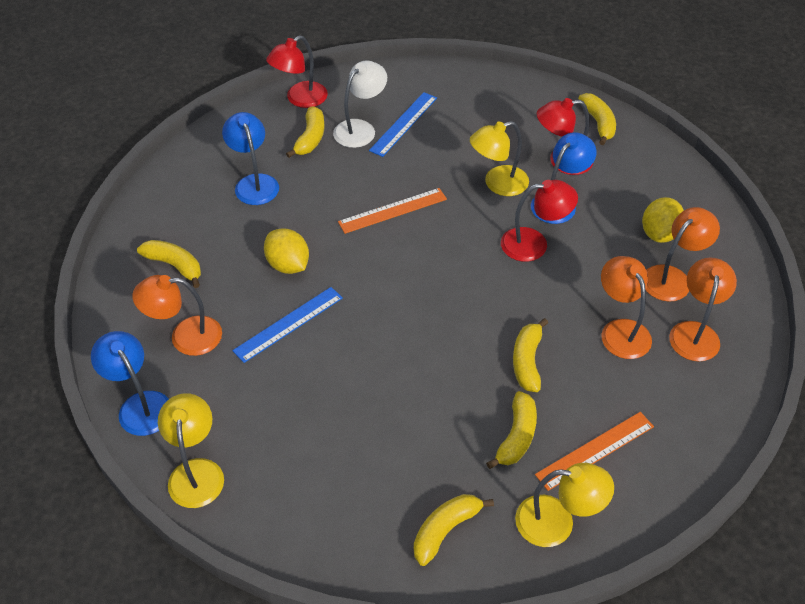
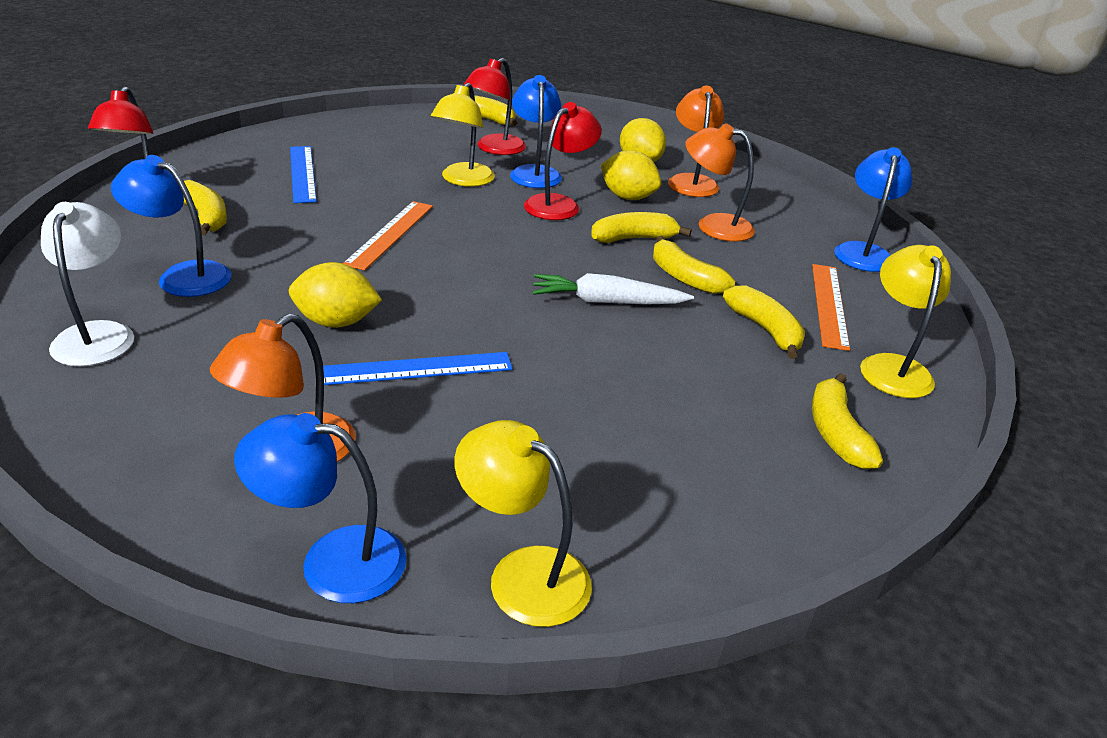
camera: 50 degrees left, 15 degrees down
yellow banana [137,240,201,288] -> yellow banana moved to [591,212,692,243]
blue ruler [232,287,343,363] -> blue ruler turned 75 degrees clockwise [323,352,512,385]
white lamp [333,60,387,148] -> white lamp moved to [41,202,134,366]
yellow lamp [515,463,614,547] -> yellow lamp turned 45 degrees counterclockwise [860,245,951,398]
orange lamp [669,258,737,361] -> none
none -> white carrot [532,273,694,305]
none -> yellow lemon [601,150,661,200]
none -> blue lamp [834,147,912,272]

